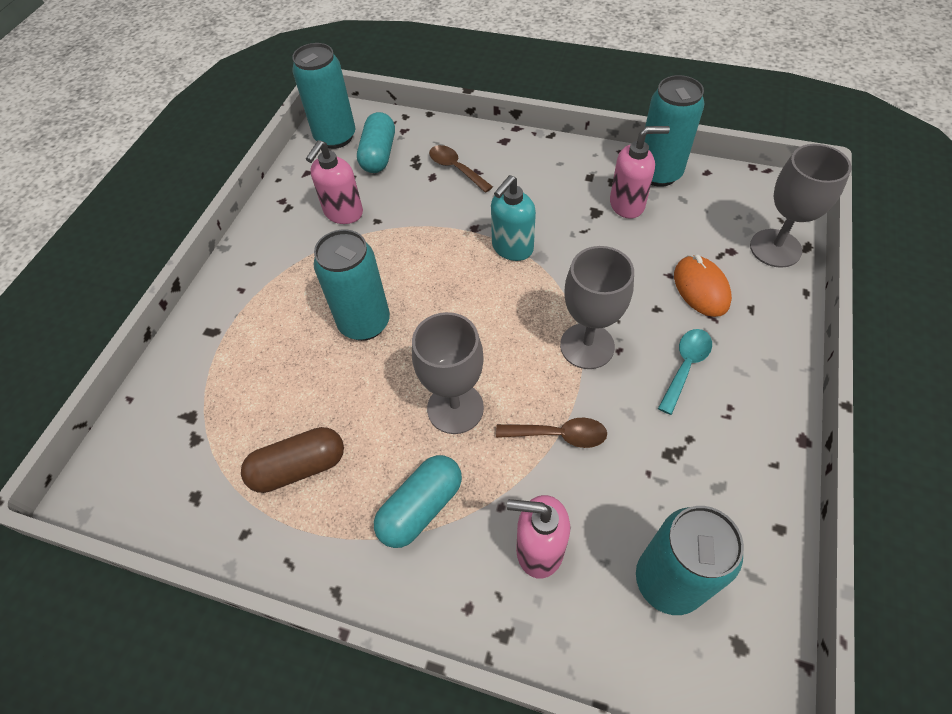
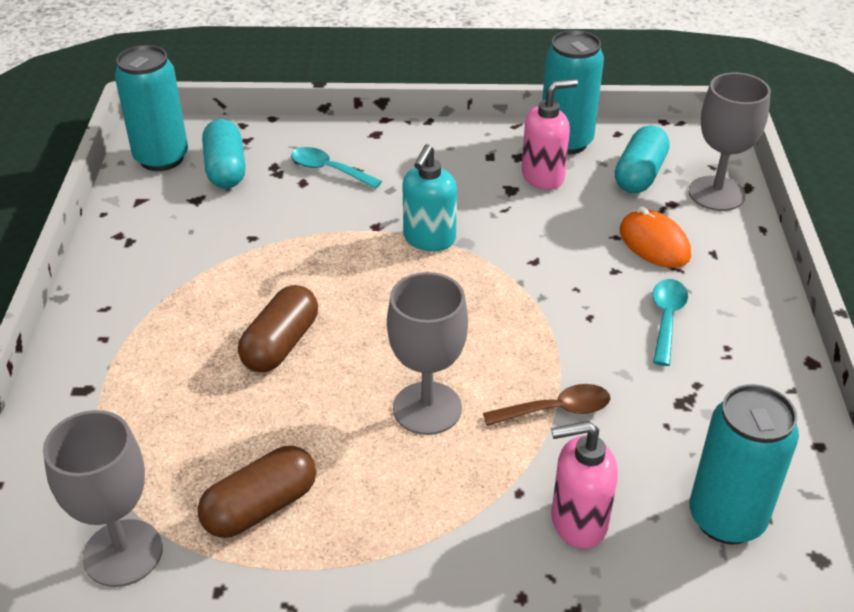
camera: 20 degrees left, 15 degrees down
pink soap dispenser [306,140,363,224] -> none
turquoise can [314,229,390,341] -> brown capsule [238,285,318,372]
turquoise capsule [374,455,462,548] -> turquoise capsule moved to [615,125,670,193]
brown spoon [429,145,493,193] -> turquoise spoon [291,147,382,189]
grey goblet [560,246,634,369] -> grey goblet moved to [43,410,163,587]

